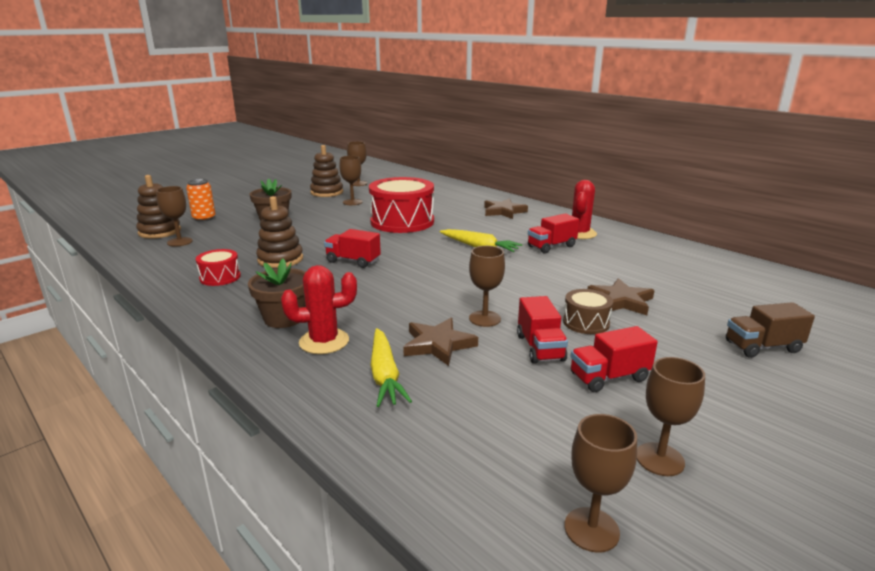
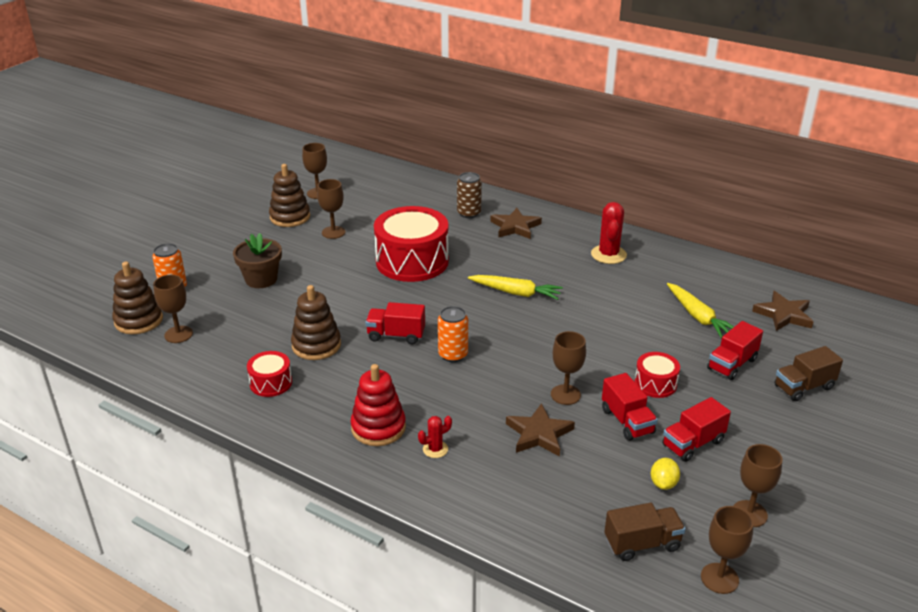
camera: 15 degrees left, 10 degrees up
brown flower pot [248,259,306,328] -> red stacking toy [350,364,406,446]
red cactus [281,265,357,354] -> red cactus [418,416,452,458], size x0.55
yellow carrot [370,328,412,407] -> yellow carrot moved to [667,283,734,338]
red truck [528,213,579,253] -> red truck moved to [707,321,763,380]
brown drum [563,289,613,334] -> red drum [635,352,680,398]
brown star [588,278,655,315] -> brown star moved to [752,291,814,331]
none -> orange can [438,306,468,362]
none -> brown can [457,172,482,218]
none -> brown truck [604,503,685,561]
none -> yellow lemon [651,458,680,490]

